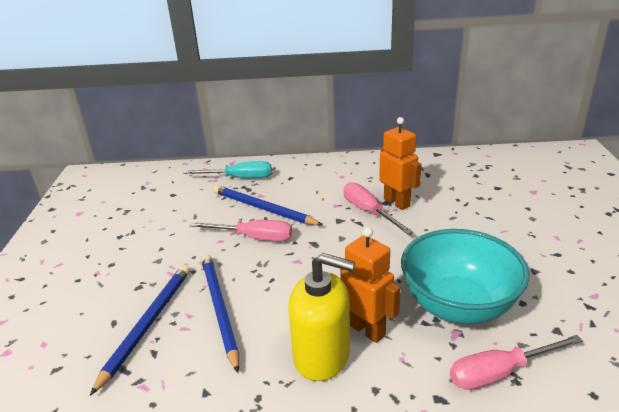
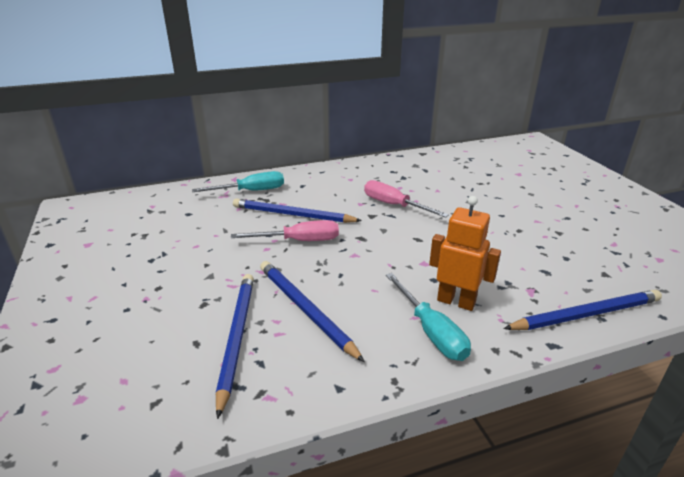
camera: 20 degrees left, 0 degrees up
yellow soap dispenser [288,253,355,381] -> turquoise screwdriver [386,273,471,361]
orange robot [379,117,422,210] -> none
turquoise bowl [401,229,530,324] -> none
pink screwdriver [450,335,583,390] -> blue pencil [503,289,662,330]

